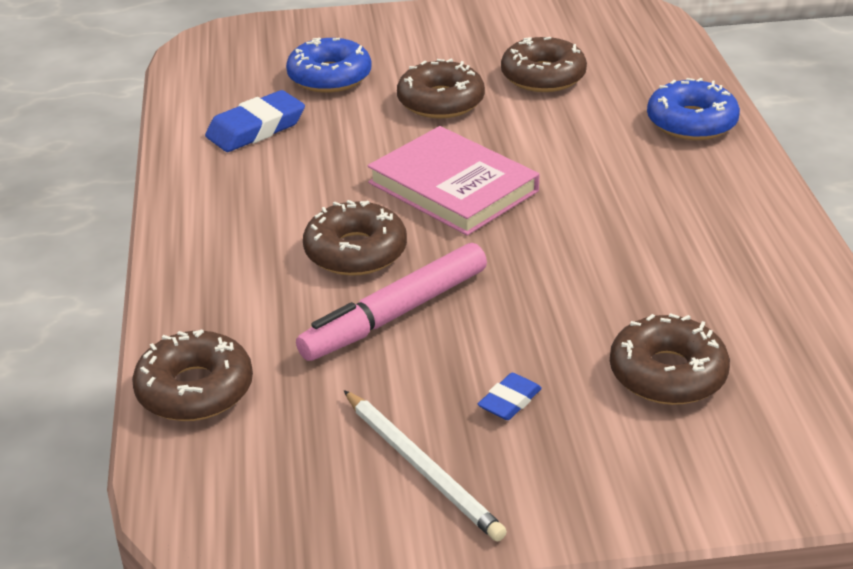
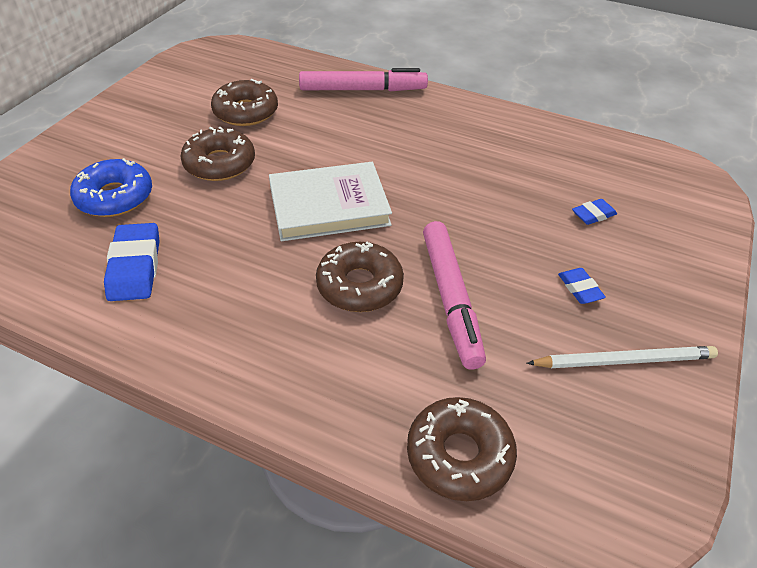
camera: 60 degrees left, 10 degrees up
pink book [367,126,539,236] -> white book [269,162,392,241]
brown donut [610,313,730,405] -> blue eraser [572,199,617,225]
blue donut [647,78,740,140] -> pink marker [299,68,428,91]

